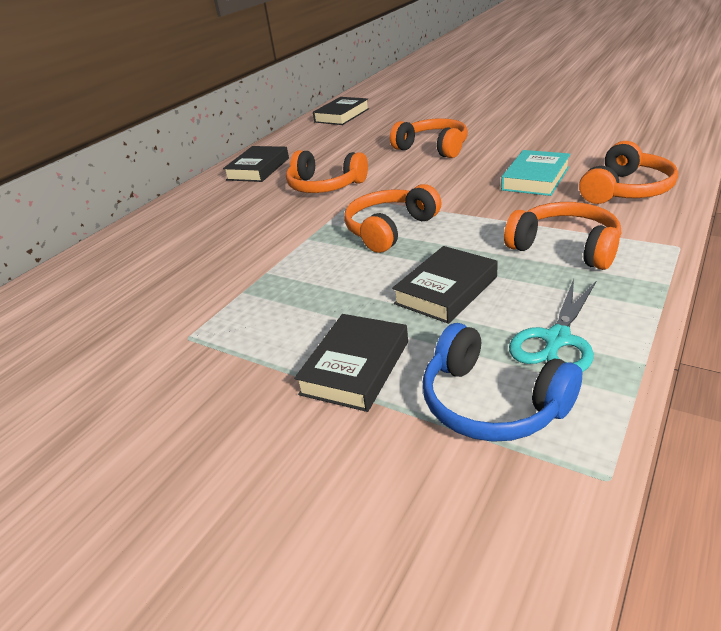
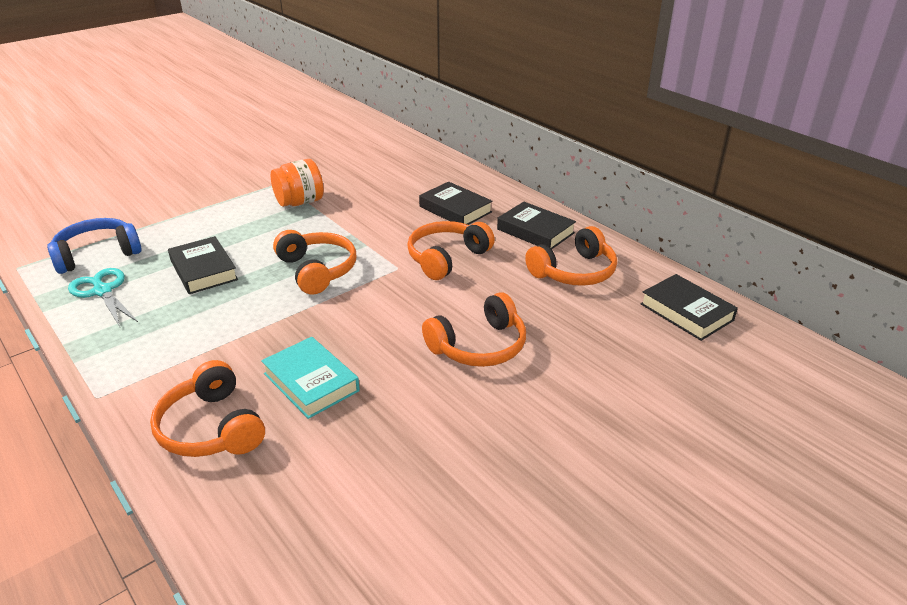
camera: 105 degrees right, 0 degrees up
black book [294,314,408,412] -> black book moved to [419,182,493,225]
orange headphones [504,202,621,270] -> orange headphones moved to [525,226,617,286]
none -> orange jar [271,159,324,207]

